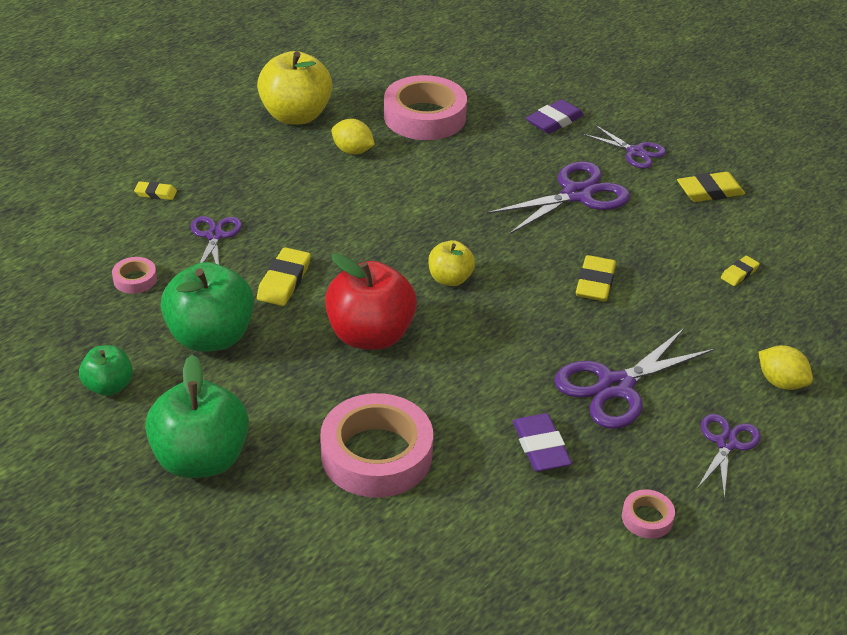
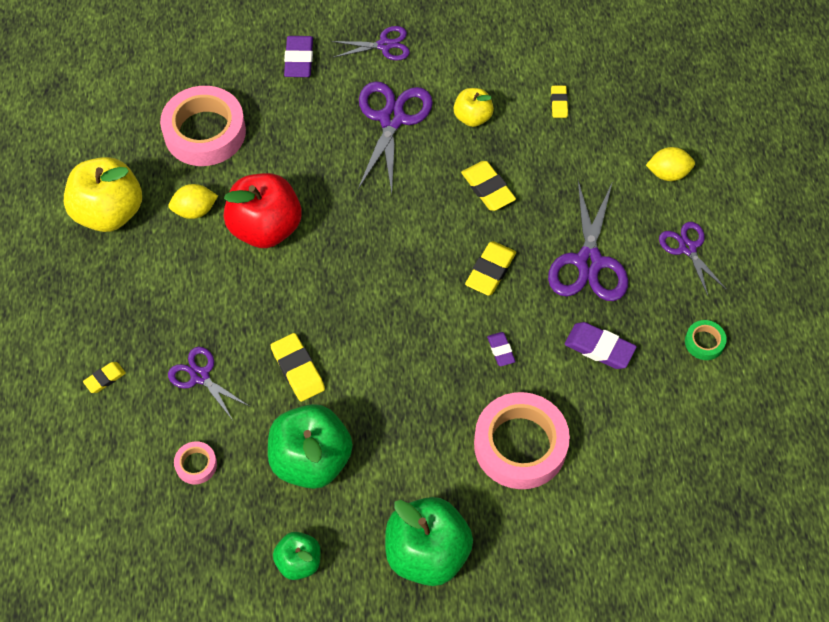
camera: 45 degrees left, 20 degrees up
red apple [325,253,417,350] -> red apple moved to [224,173,302,248]
yellow apple [428,240,475,286] -> yellow apple moved to [454,88,494,127]
pink tape [622,489,675,539] -> green tape [685,320,727,360]
yellow eraser [677,172,745,202] -> yellow eraser moved to [465,241,516,296]
none -> purple eraser [487,332,516,366]

